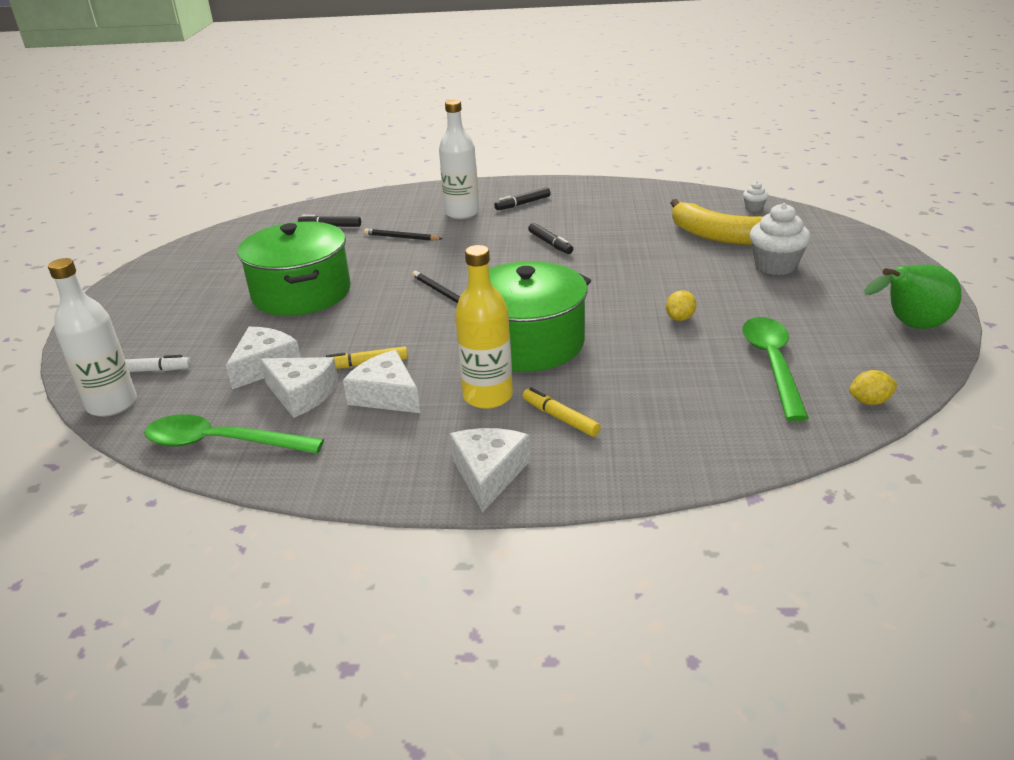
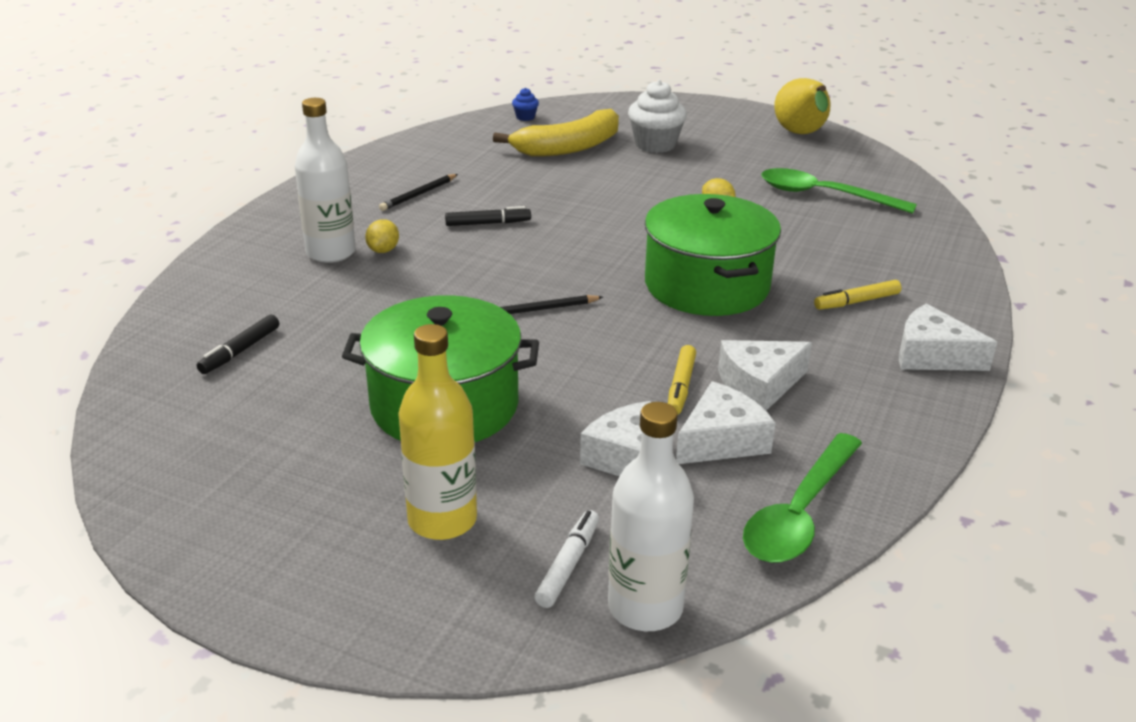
camera: 70 degrees left, 0 degrees up
black pencil [364,229,443,241] -> black pencil moved to [379,174,458,211]
yellow bottle [455,245,513,409] -> yellow bottle moved to [398,324,477,540]
black marker [494,187,551,210] -> none
white cupcake [743,181,768,212] -> blue cupcake [512,88,539,121]
yellow lemon [849,370,898,405] -> yellow lemon moved to [365,219,399,253]
green pear [864,265,962,329] -> yellow pear [774,78,830,134]

